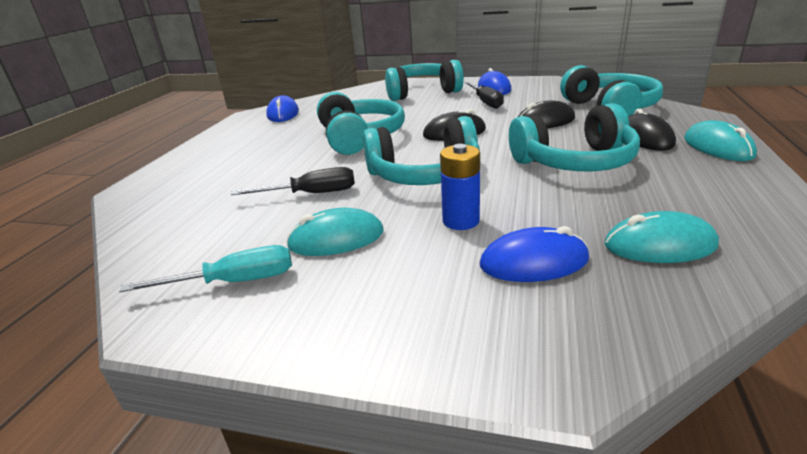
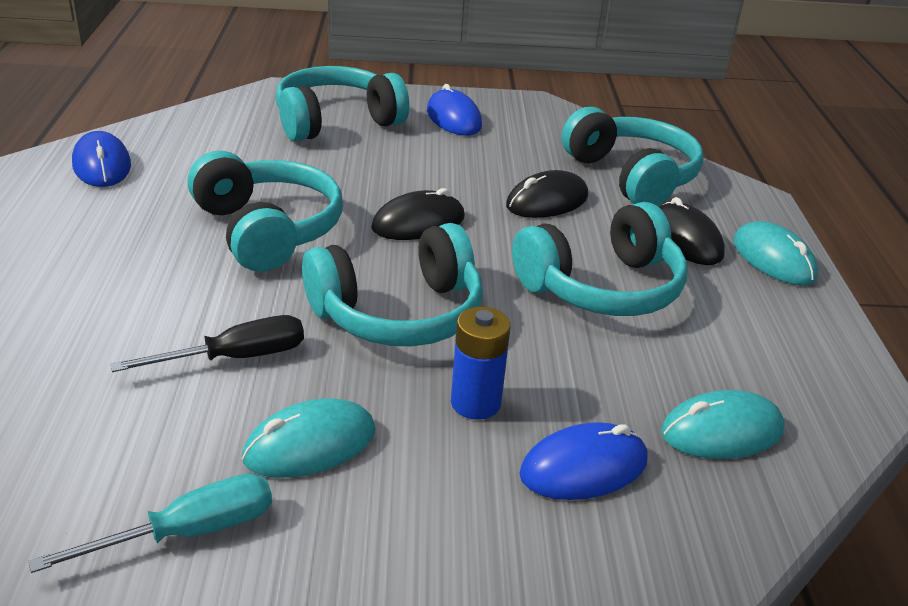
camera: 20 degrees left, 5 degrees up
black screwdriver [465,82,504,109] -> none

